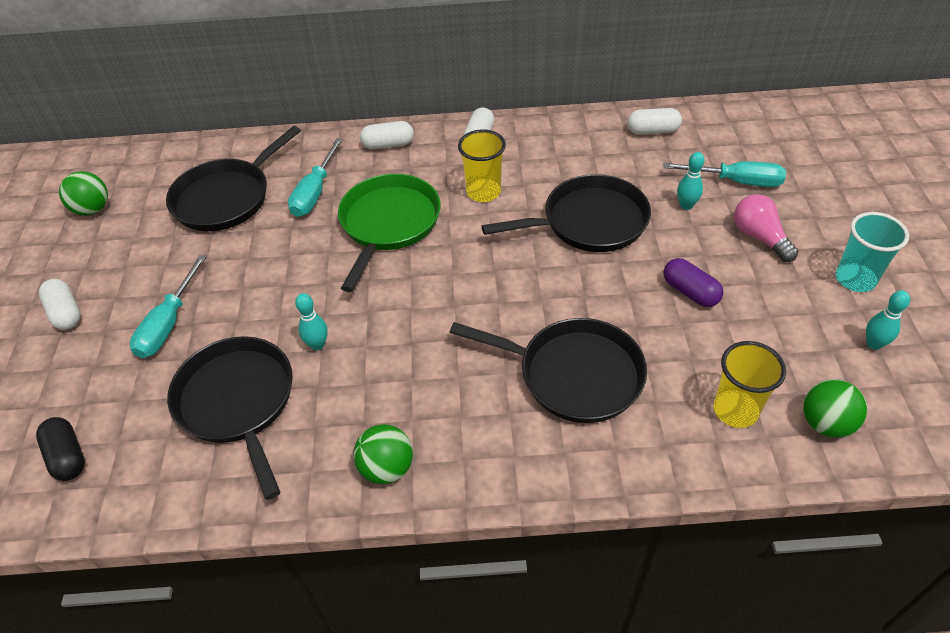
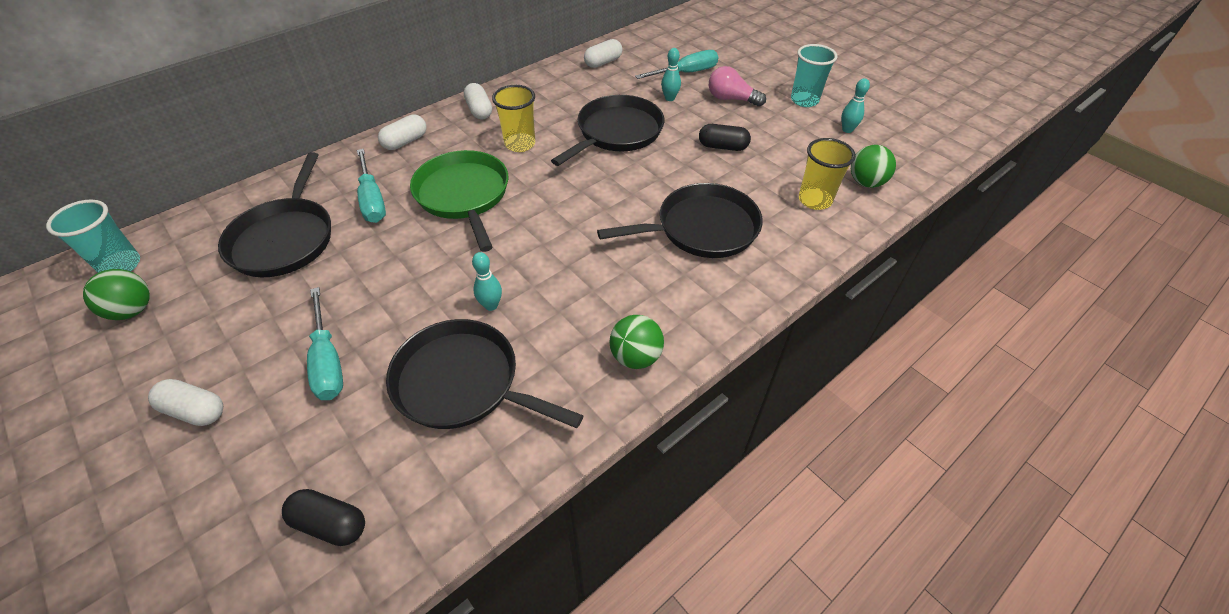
camera: 40 degrees left, 0 degrees up
purple capsule [663,258,724,307] -> black capsule [699,124,751,151]
none -> turquoise cup [46,199,140,273]

